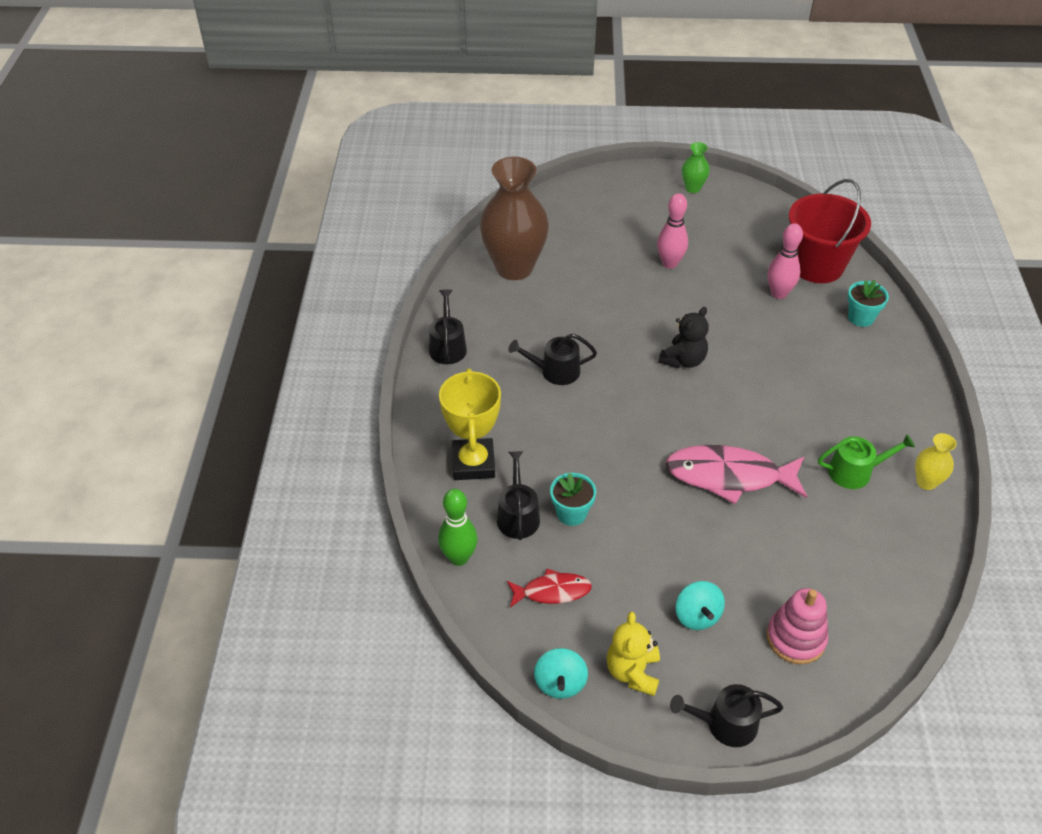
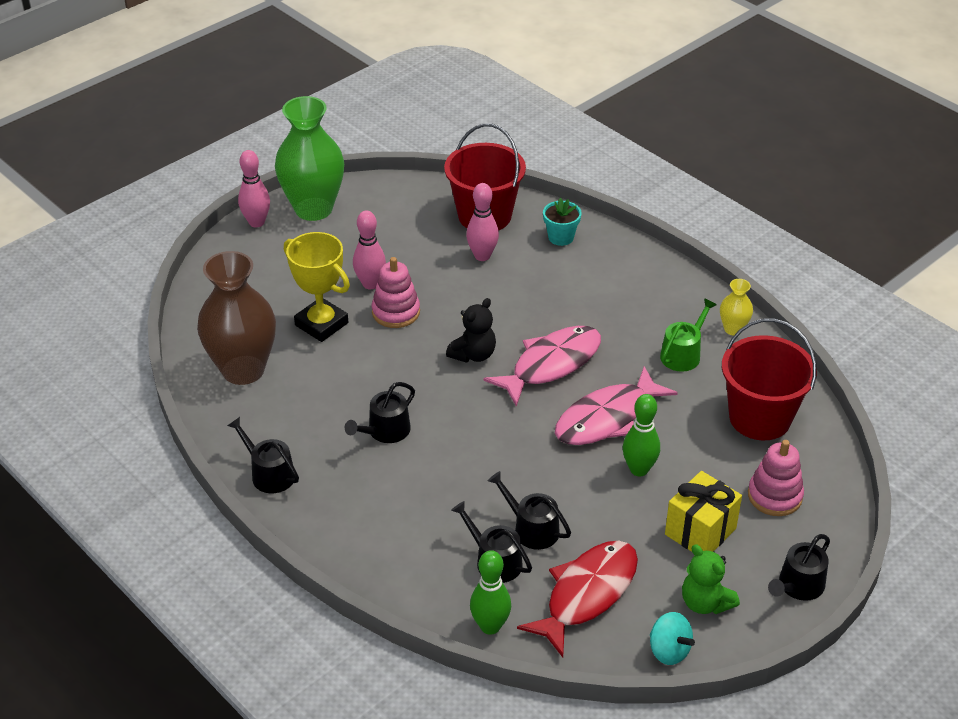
camera: 45 degrees left, 5 degrees down
yellow trophy [439,369,501,480] -> yellow trophy moved to [284,232,350,342]
red fish [507,569,592,607] -> red fish [517,541,638,657], size x1.80
turquoise flower pot [550,473,596,526] -> black watering can [488,471,571,550]
yellow teddy bear [607,612,660,696] -> green teddy bear [682,544,740,614]
black teddy bear [659,307,709,368] -> black teddy bear turned 45 degrees clockwise [446,298,496,363]
turquoise spinning top [676,581,725,630] -> yellow gift [665,471,742,552]
green vase [682,142,710,193] -> green vase [275,96,344,221], size x2.25
none -> pink bowling pin [238,150,270,227]
none -> pink stacking toy [372,257,420,328]
none -> pink fish [483,326,601,406]
none -> green bowling pin [623,394,660,477]
none -> red bucket [722,318,817,440]

